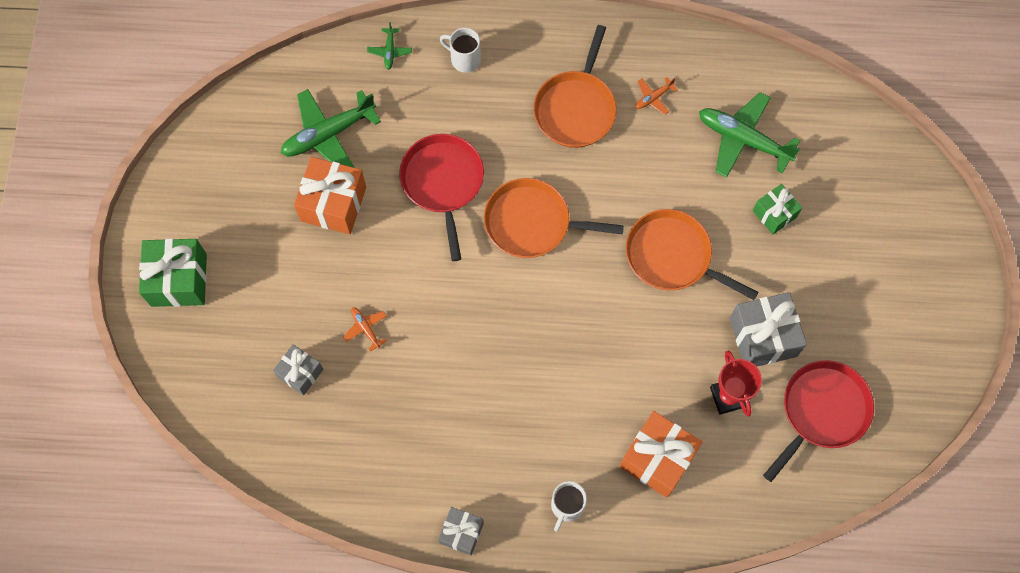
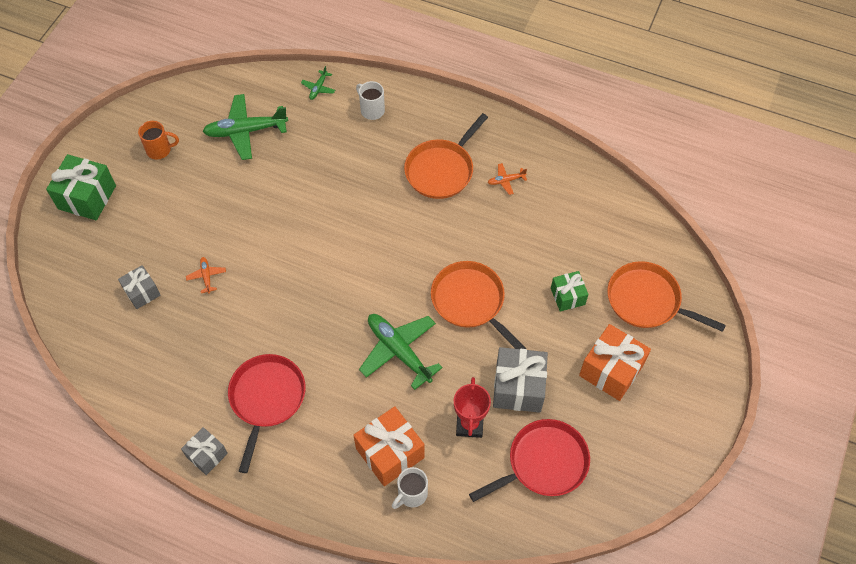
camera: 20 degrees right, 10 degrees down
orange gift [294,157,366,234] -> orange gift moved to [579,324,651,401]
red pan [399,134,484,261] -> red pan moved to [228,354,306,473]
orange pan [484,178,624,258] -> orange pan moved to [607,261,726,332]
white mug [551,481,587,532] -> white mug moved to [392,467,428,509]
green plane [699,92,800,178] -> green plane moved to [359,314,443,390]
none -> orange mug [138,121,179,160]

